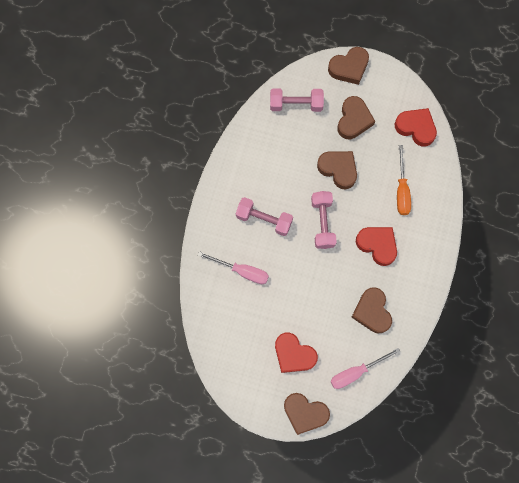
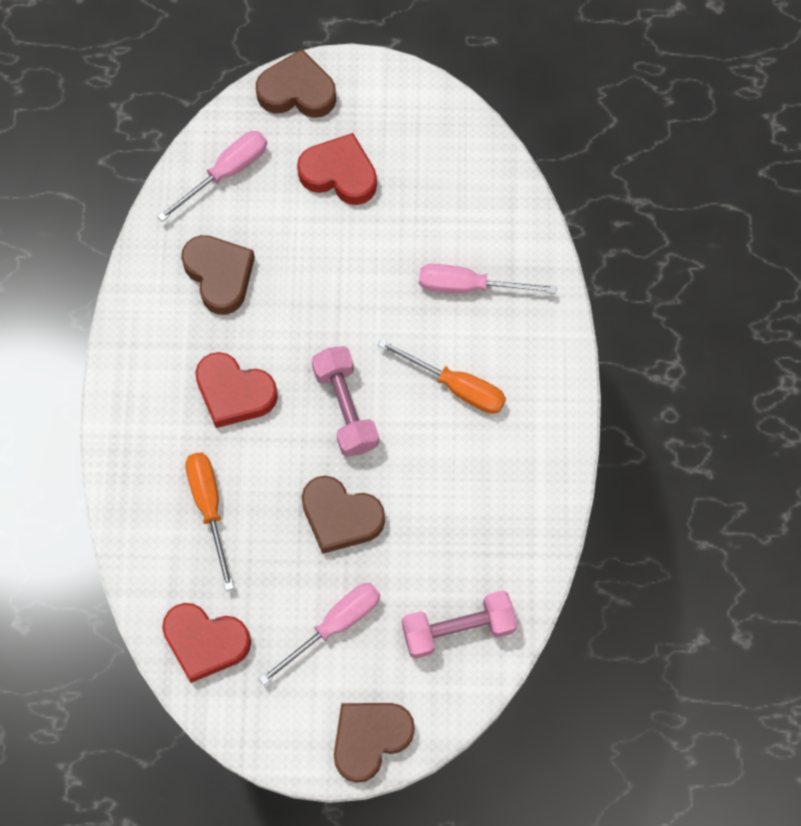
camera: 165 degrees right, 5 degrees down
pink dumbbell [236,197,293,236] -> orange screwdriver [378,339,506,414]
brown heart [337,96,375,139] -> pink screwdriver [259,583,380,685]

